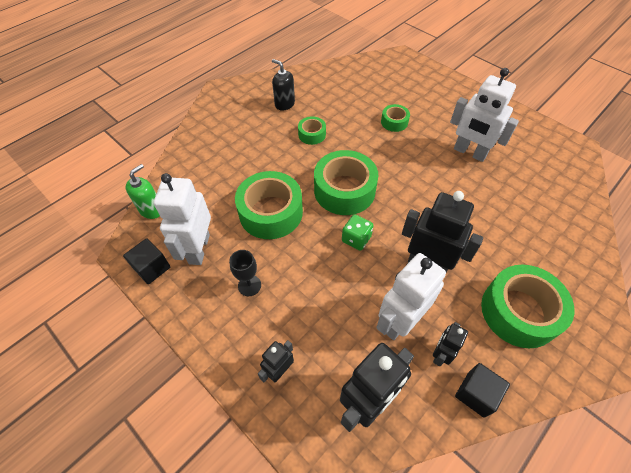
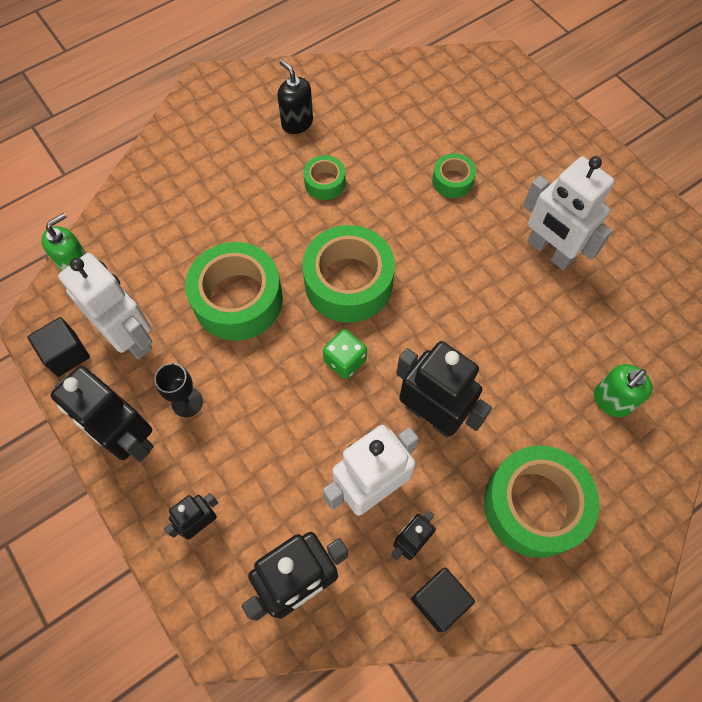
camera: 10 degrees right, 10 degrees up
white robot [153,173,211,265] -> white robot turned 120 degrees clockwise [58,253,152,359]
none -> black robot [50,366,154,462]
none -> green soap dispenser [594,364,653,417]

